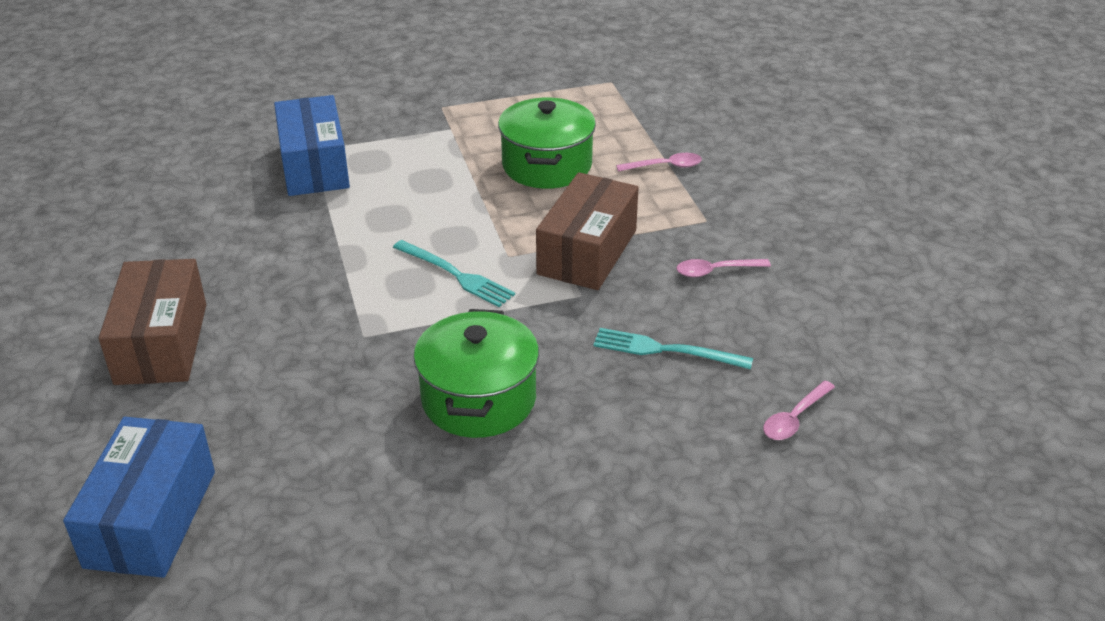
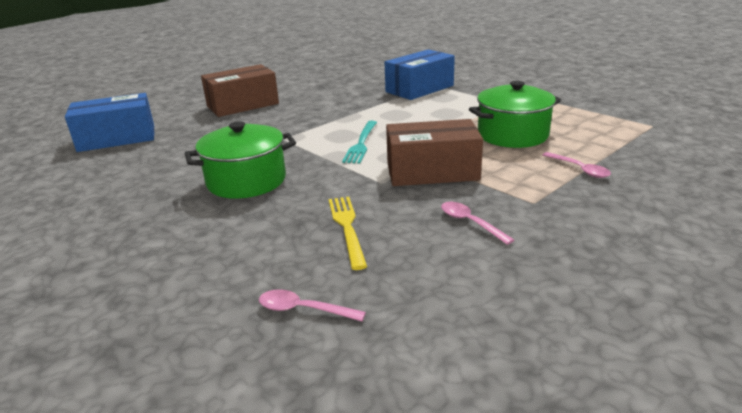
camera: 65 degrees right, 10 degrees down
turquoise fork [593,328,753,369] -> yellow fork [329,197,367,270]

